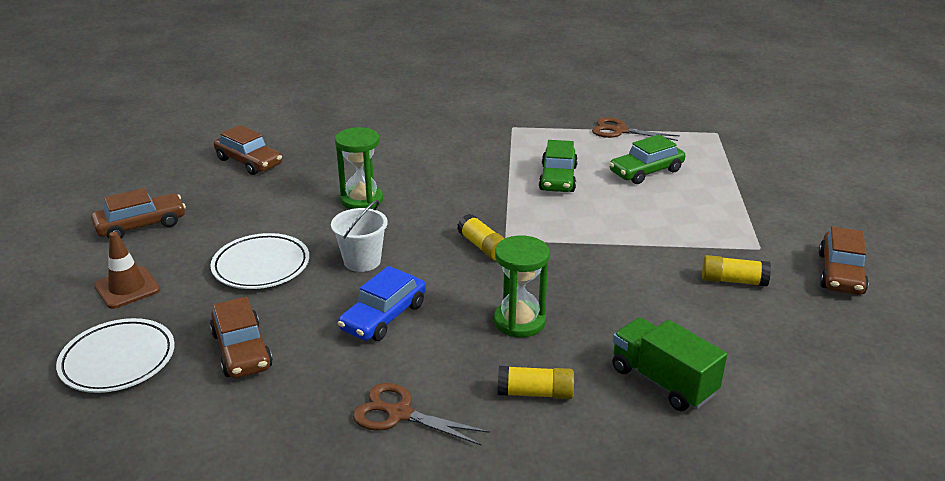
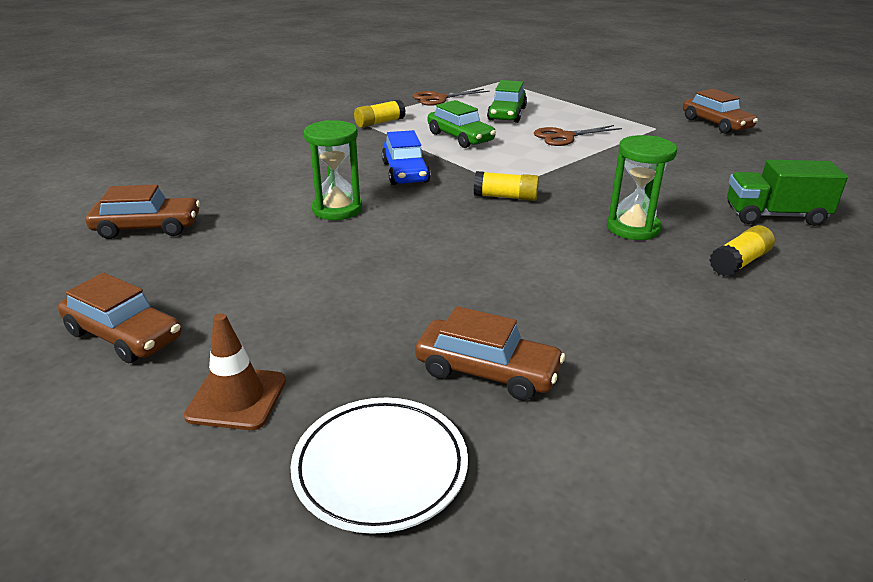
camera: 45 degrees left, 0 degrees up
brown car [91,188,186,239] -> brown car turned 105 degrees clockwise [58,273,181,363]
white plate [211,233,309,289] -> none
white bucket [331,200,388,272] -> none
blue car [338,266,426,341] -> blue car moved to [382,130,431,185]
brown scissors [353,383,490,446] -> brown scissors moved to [534,125,622,146]
yellow glue stick [702,255,771,287] -> yellow glue stick moved to [354,99,406,128]

